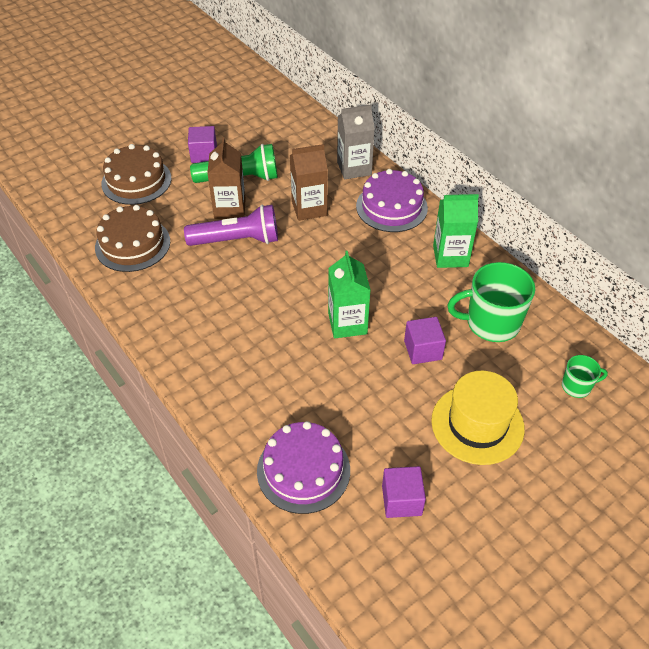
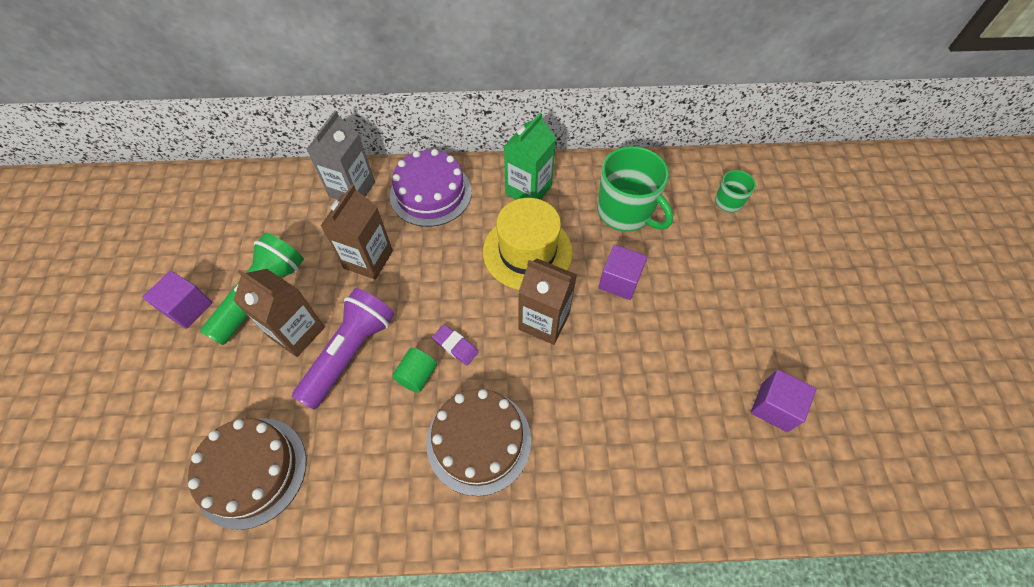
camera: 55 degrees left, 10 degrees up
brown cake [101,144,171,205] -> brown cake moved to [426,389,531,496]
purple cake [257,421,350,514] -> none
green carton [328,251,371,338] -> brown carton [518,259,577,345]
yellow hat [431,371,525,465] -> yellow hat moved to [483,198,573,290]
green mug [447,262,535,342] -> green mug turned 75 degrees counterclockwise [598,146,673,232]
none -> green cylinder [392,348,437,393]
none -> purple eraser [432,324,479,365]

